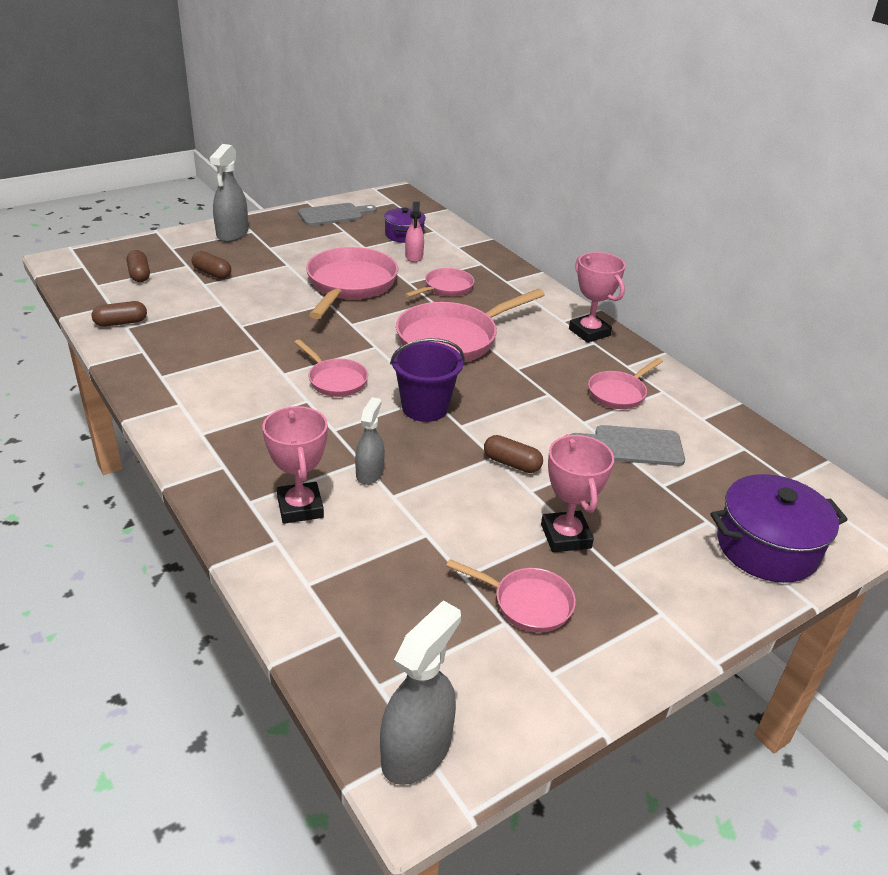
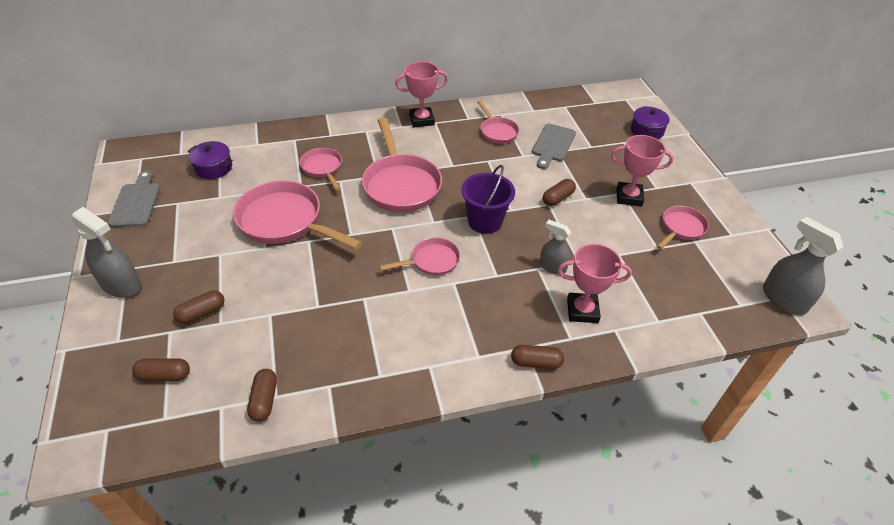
camera: 70 degrees left, 10 degrees up
pink spray bottle [405,202,424,262] -> none
purple pot [710,474,848,583] -> purple pot [631,106,670,139], size x0.62
none -> brown capsule [511,345,564,369]

